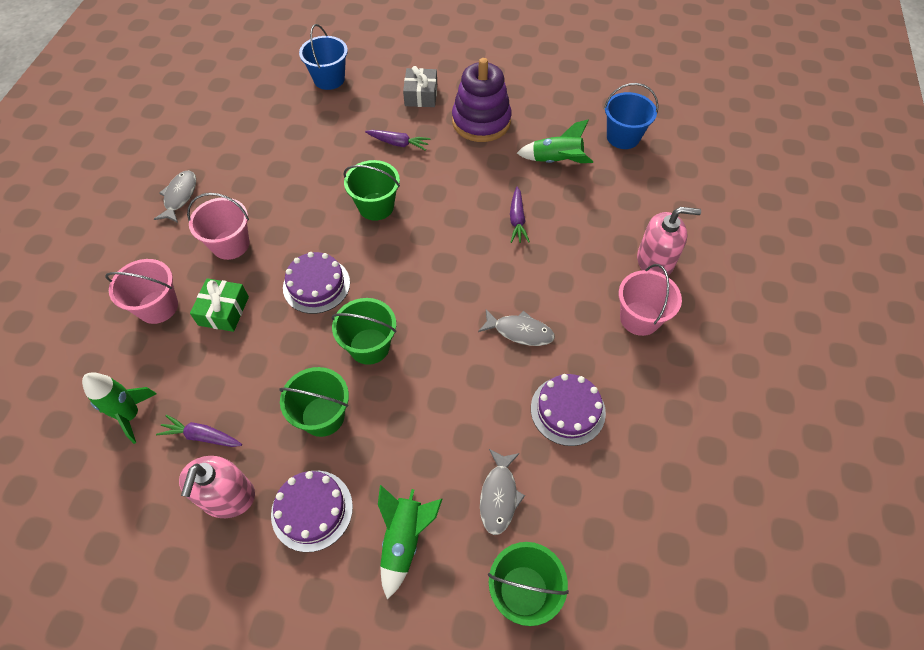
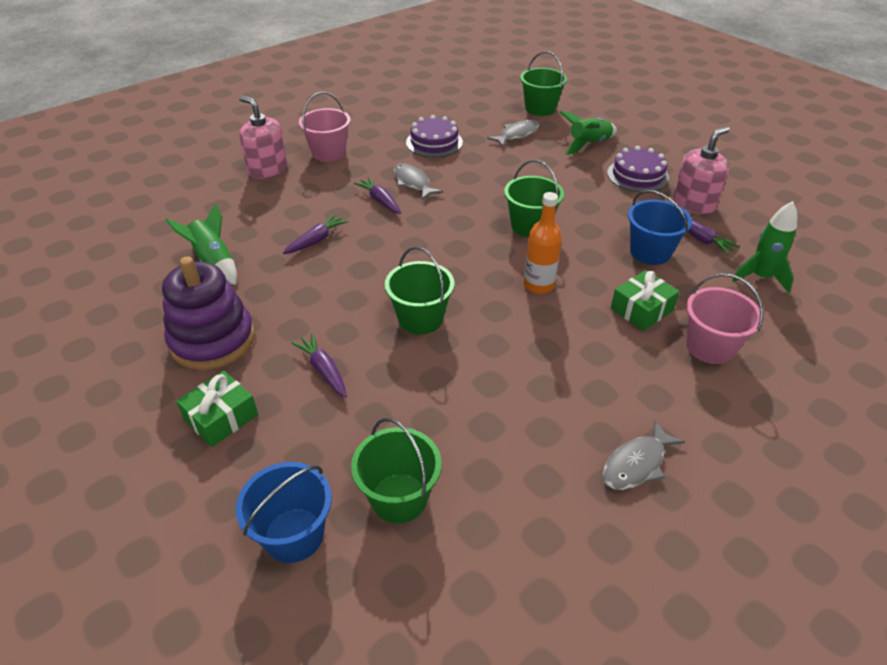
camera: 140 degrees left, 15 degrees down
pink bucket [187,193,249,260] -> none
green bucket [279,367,349,437] -> green bucket moved to [351,418,442,523]
purple cake [283,252,350,314] -> orange bottle [524,192,562,294]
grey gift [403,66,437,107] -> green gift [176,371,258,447]
blue bucket [604,83,659,149] -> blue bucket moved to [628,190,692,265]
none -> purple carrot [354,177,401,214]

